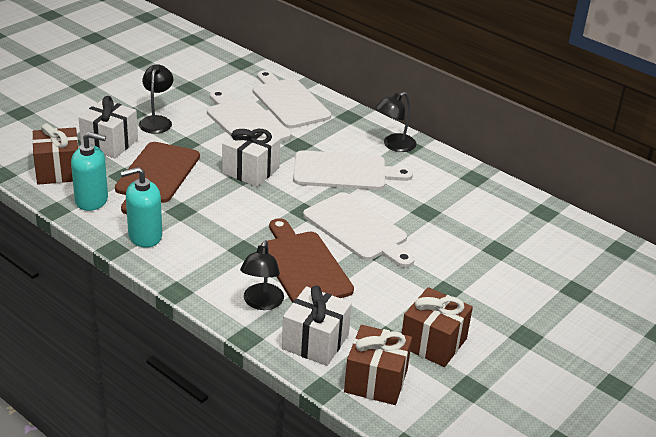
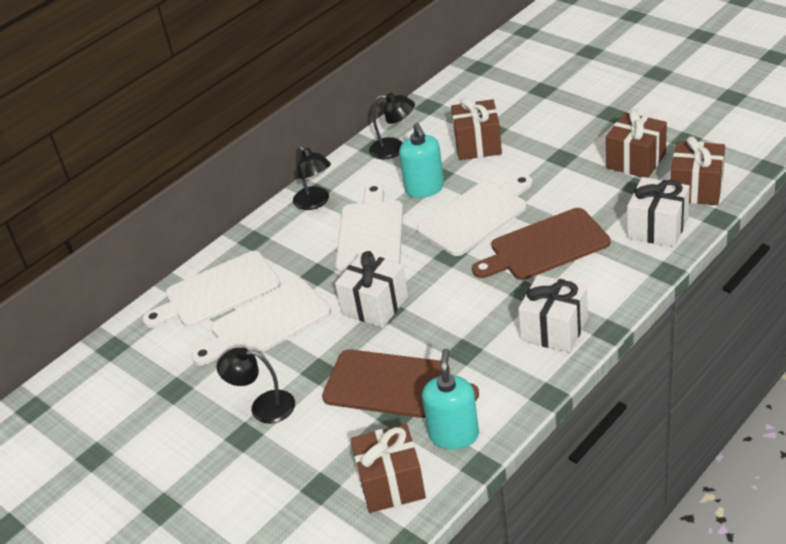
camera: 80 degrees left, 5 degrees up
white gift [78,96,138,158] -> white gift moved to [518,275,588,353]
turquoise soap dispenser [121,167,162,248] -> turquoise soap dispenser moved to [399,123,444,198]
black lamp [240,240,284,310] -> black lamp moved to [369,93,415,159]
none -> brown gift [451,98,502,160]

